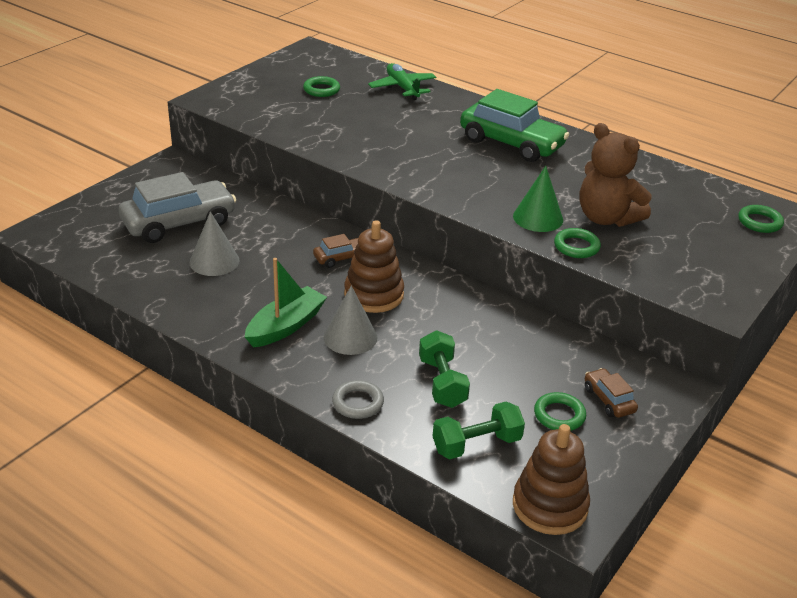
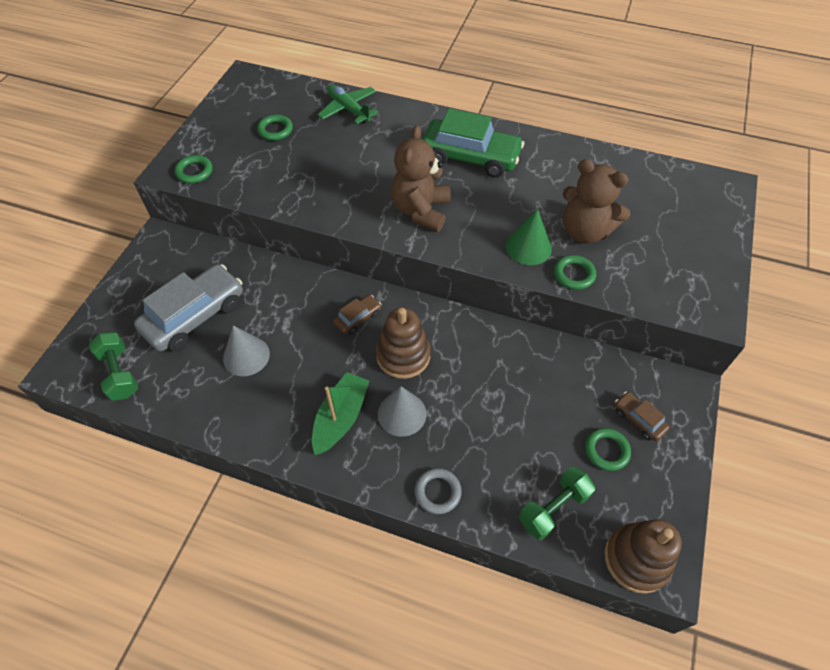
camera: 15 degrees left, 20 degrees up
green dumbbell [419,330,470,408] -> green dumbbell moved to [89,332,138,401]
green ring [738,205,784,233] -> green ring moved to [175,155,213,184]
none -> brown teddy bear [391,125,451,232]

